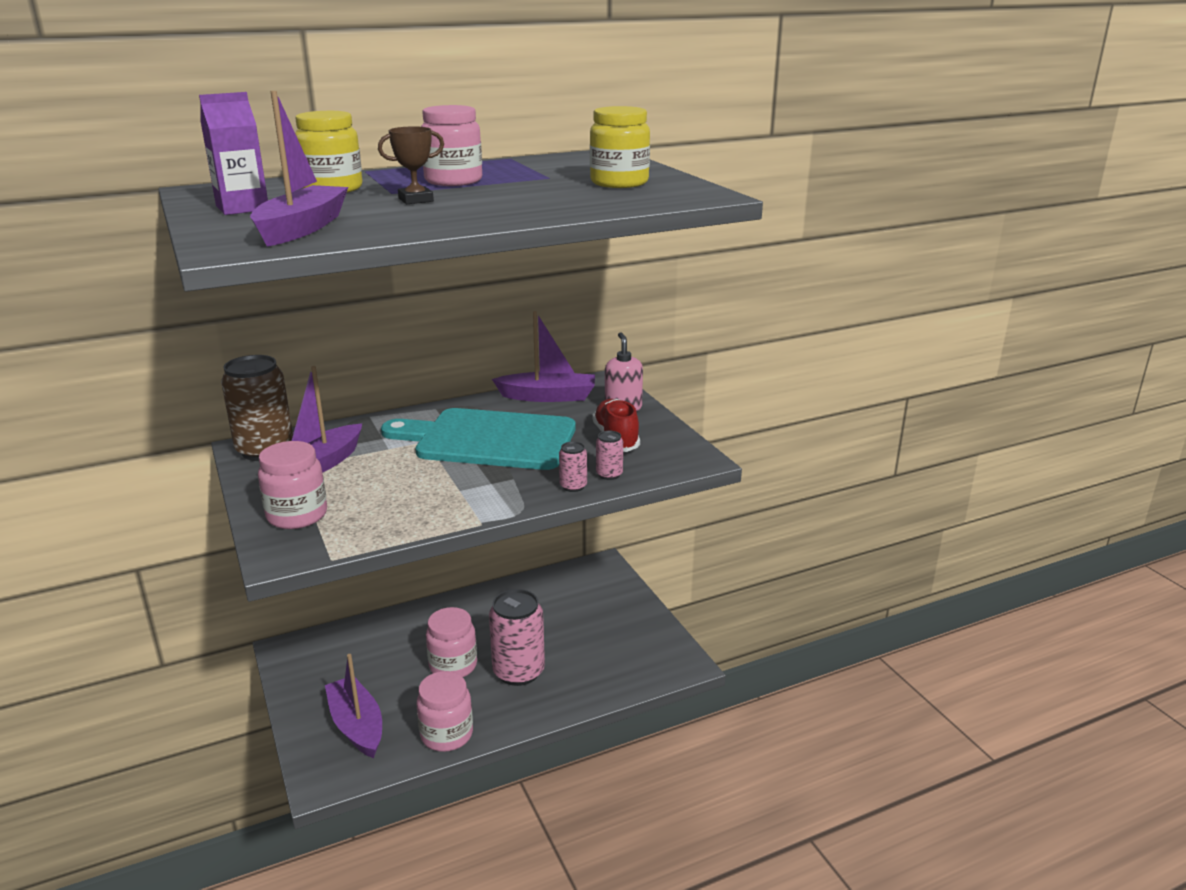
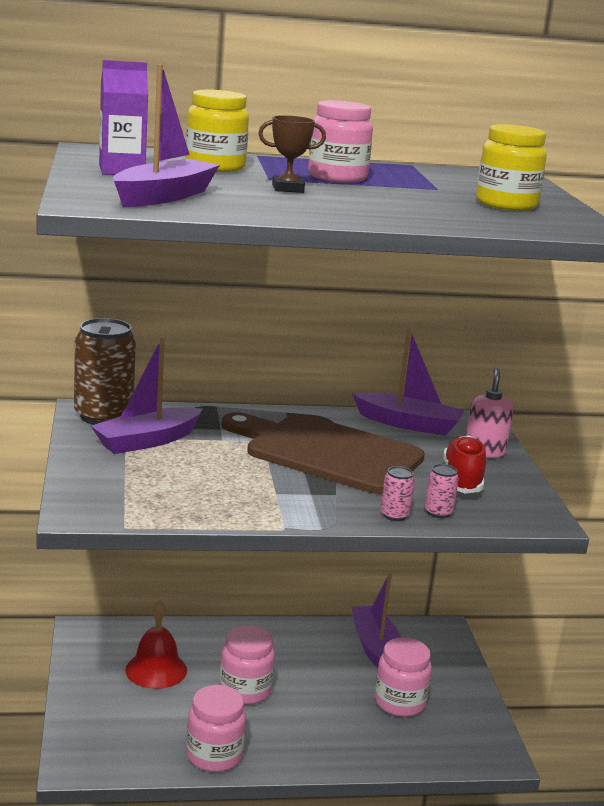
camera: 15 degrees right, 5 degrees down
pink jar [258,441,327,529] -> pink jar moved to [375,638,432,717]
purple boat [325,654,382,758] -> purple boat moved to [352,573,401,668]
turquoise cutting board [381,408,576,470] -> brown cutting board [222,412,425,494]
pink can [489,589,545,686] -> none
none -> red bell [125,600,187,689]

